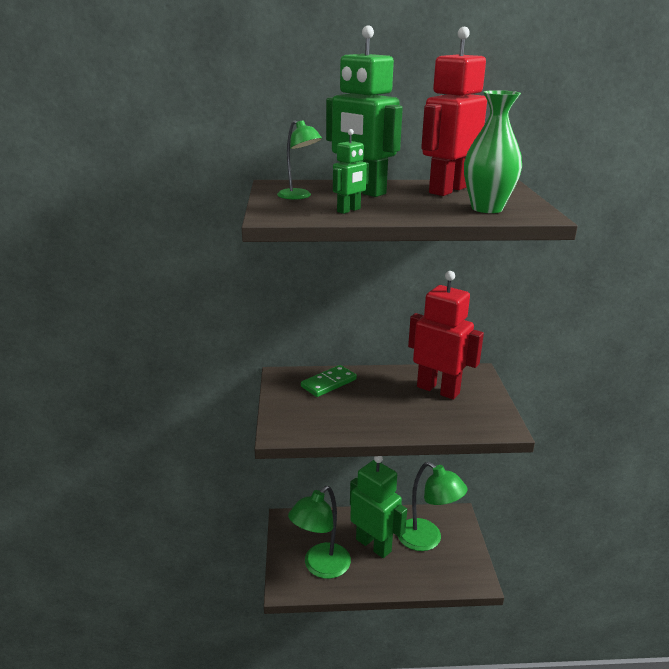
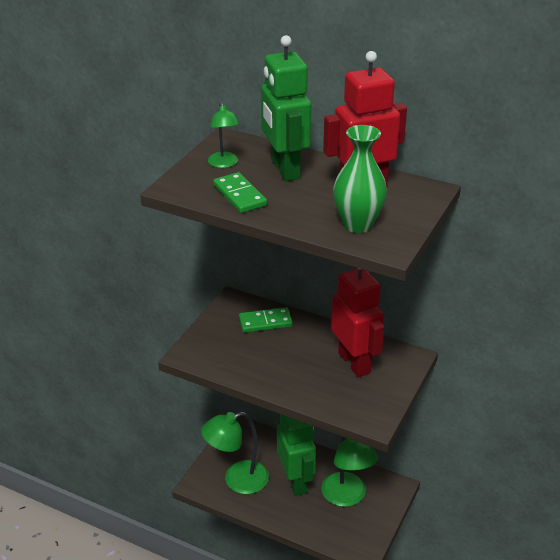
camera: 30 degrees right, 10 degrees up
green robot [333,129,369,214] -> green domino [213,172,267,213]

